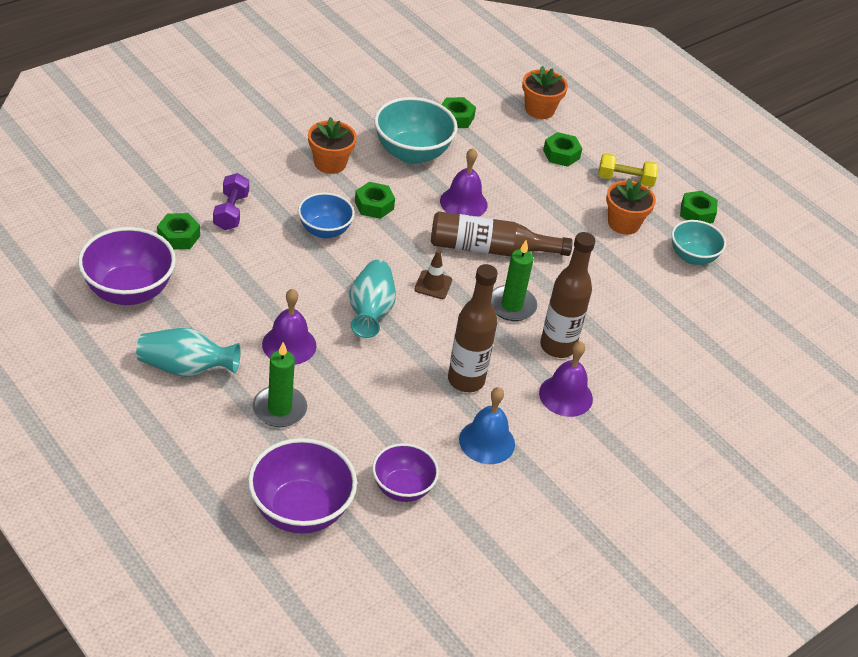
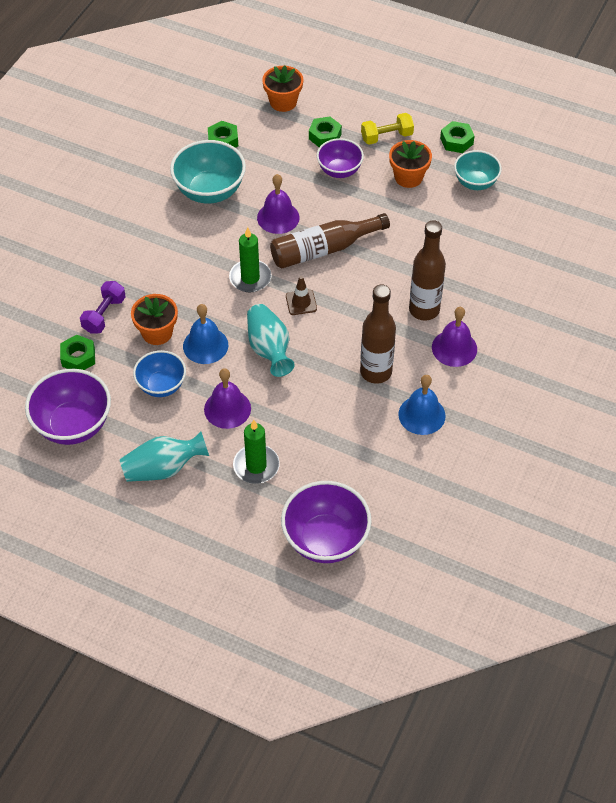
camera: 20 degrees left, 10 degrees up
purple dumbbell [213,173,249,230] -> purple dumbbell turned 45 degrees clockwise [80,281,126,334]
blue bowl [298,192,355,239] -> blue bowl moved to [133,350,186,397]
orange flower pot [308,117,357,174] -> orange flower pot moved to [131,294,178,345]
green nut [355,182,395,219] -> none
purple bowl [372,443,439,502] -> purple bowl moved to [317,138,364,178]
green candle [492,240,537,321] -> green candle moved to [229,227,272,292]
none -> blue bell [183,304,228,364]

